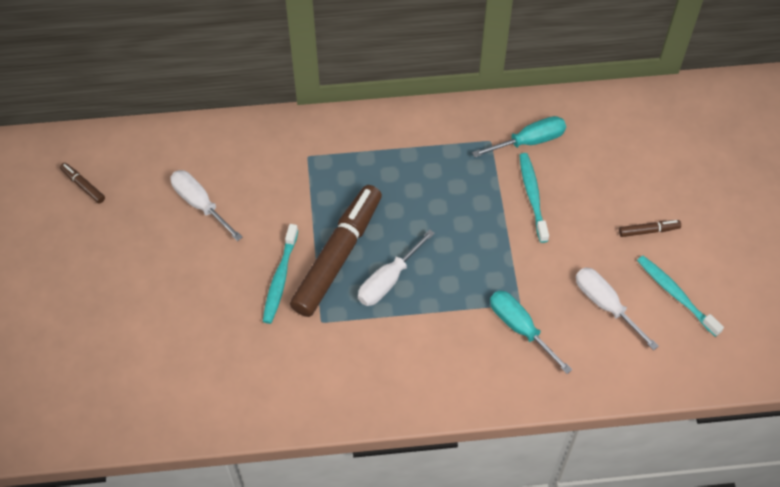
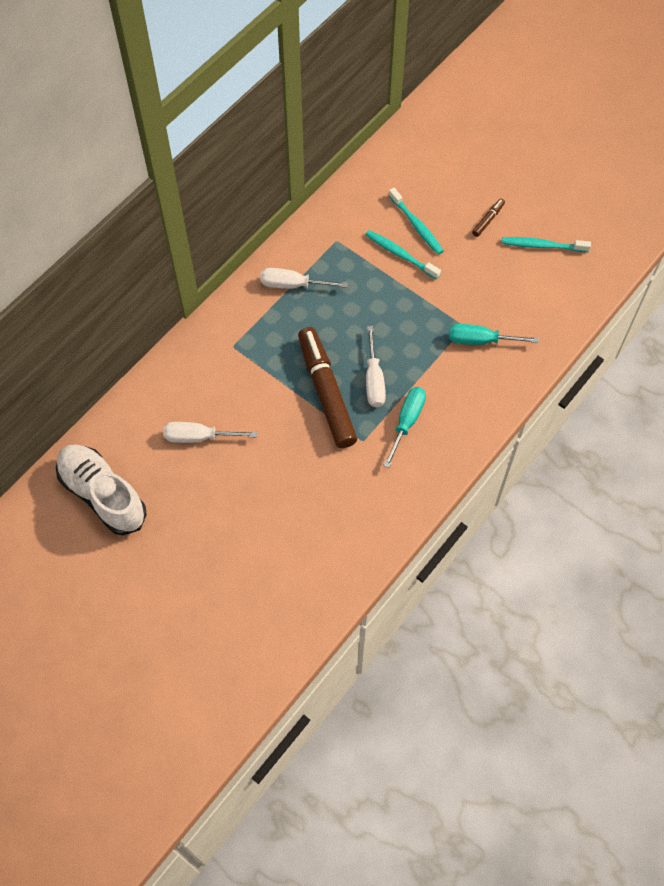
camera: 45 degrees left, 5 degrees up
brown marker [60,163,105,204] -> white shoe [56,444,147,535]
turquoise toothbrush [263,224,298,324] -> turquoise toothbrush moved to [388,188,443,255]
turquoise screwdriver [472,116,566,157] -> turquoise screwdriver moved to [383,387,426,468]
white screwdriver [576,267,659,350] -> white screwdriver moved to [260,268,348,289]

